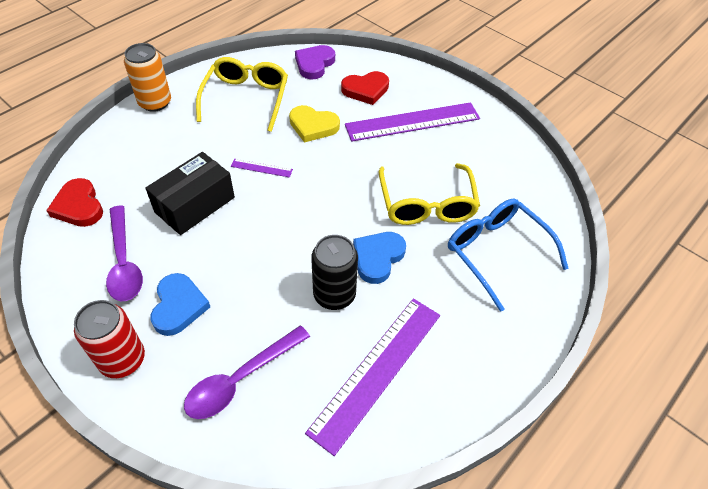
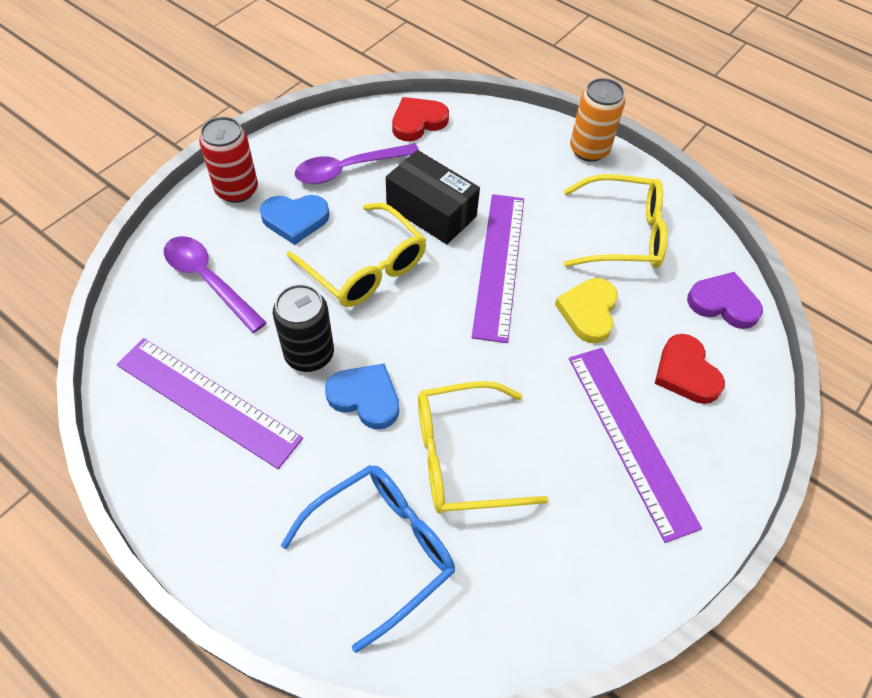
camera: 85 degrees right, 5 degrees up
purple ruler [231,158,293,178] -> purple ruler [472,194,524,343], size x2.38
none -> yellow glasses [287,203,426,307]

